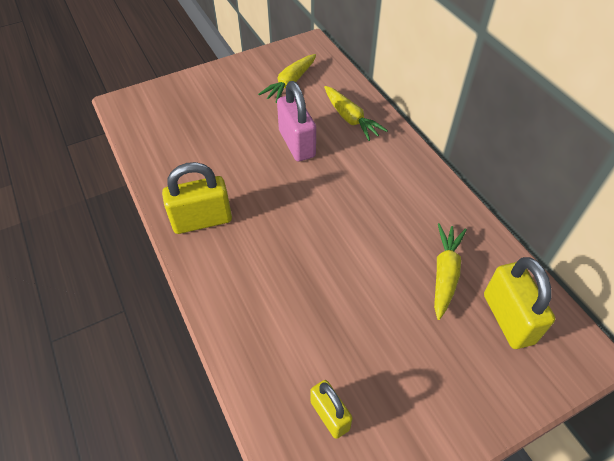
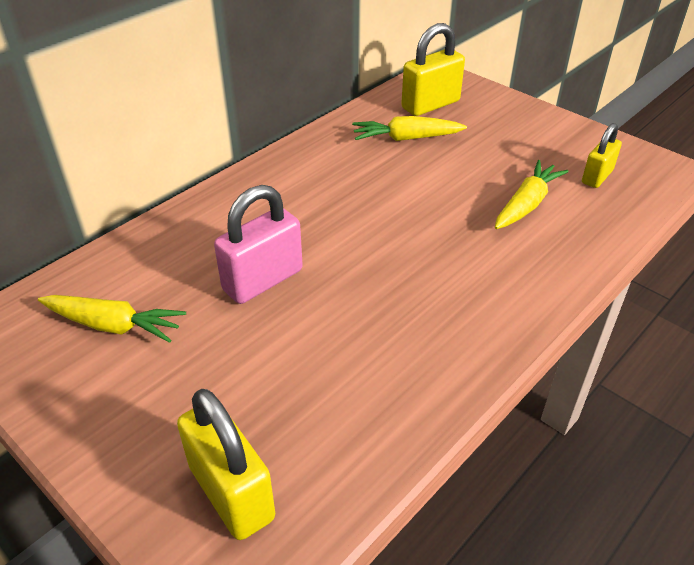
camera: 110 degrees left, 10 degrees down
yellow padlock [162,162,232,234] -> yellow padlock moved to [177,389,275,540]
yellow carrot [324,86,388,141] -> yellow carrot moved to [495,160,569,229]

